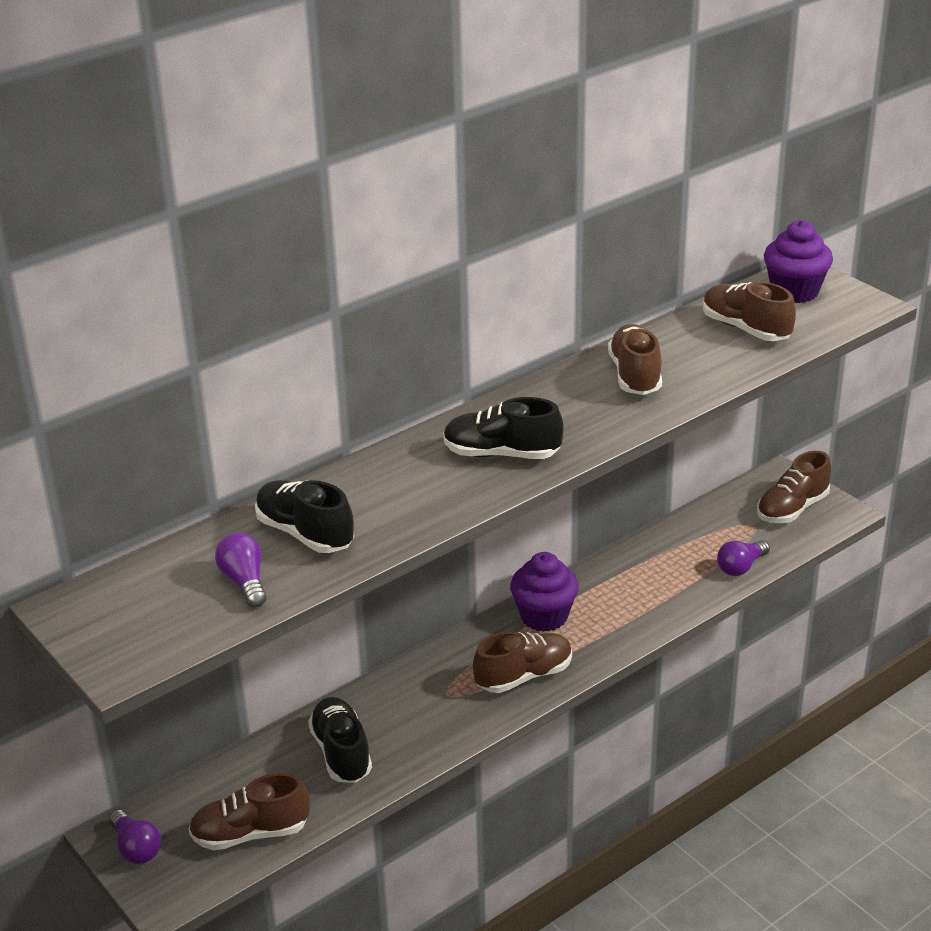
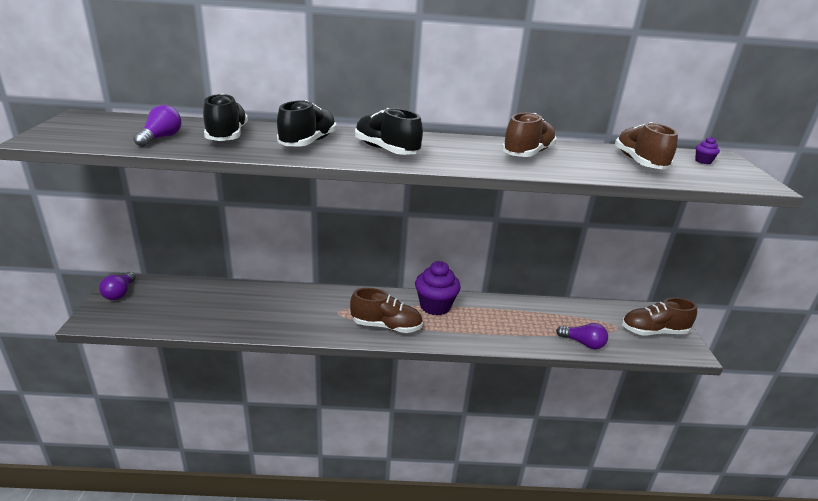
camera: 35 degrees right, 5 degrees down
brown shoe [189,773,310,850] -> none
black shoe [308,697,372,783] -> black shoe moved to [277,100,336,147]
purple light bulb [717,540,770,576] -> purple light bulb turned 150 degrees counterclockwise [556,323,608,349]
purple cupcake [764,220,833,303] -> purple cupcake [695,137,720,164], size x0.41

